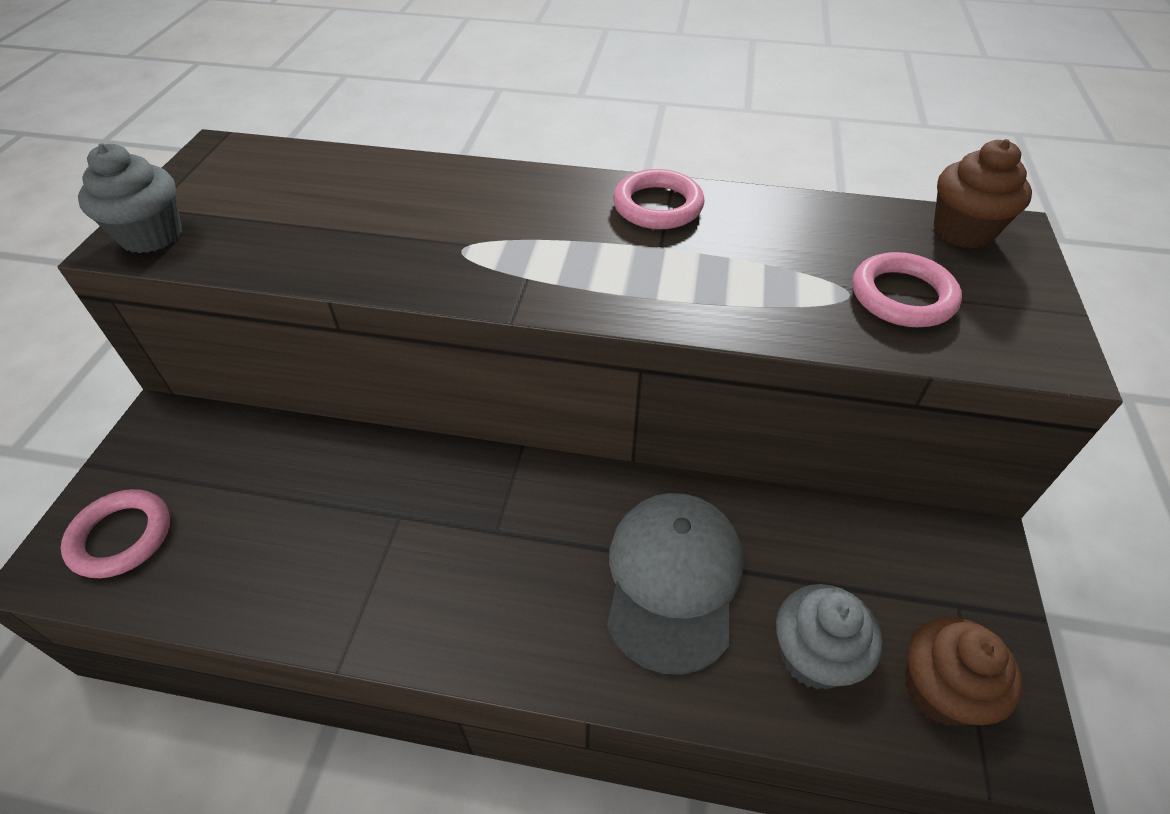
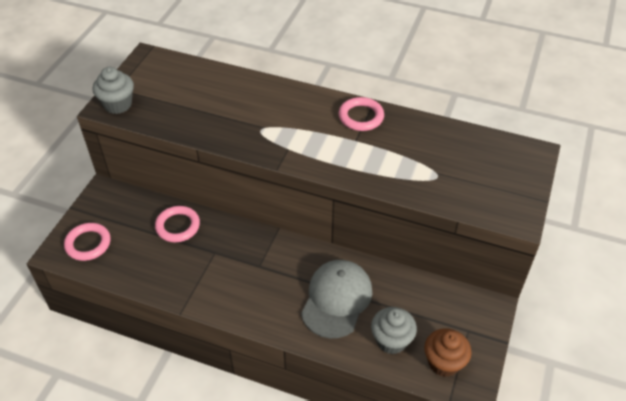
camera: 10 degrees right, 0 degrees up
pink ring [852,252,962,327] -> pink ring moved to [155,206,200,242]
brown cupcake [934,139,1032,249] -> none

